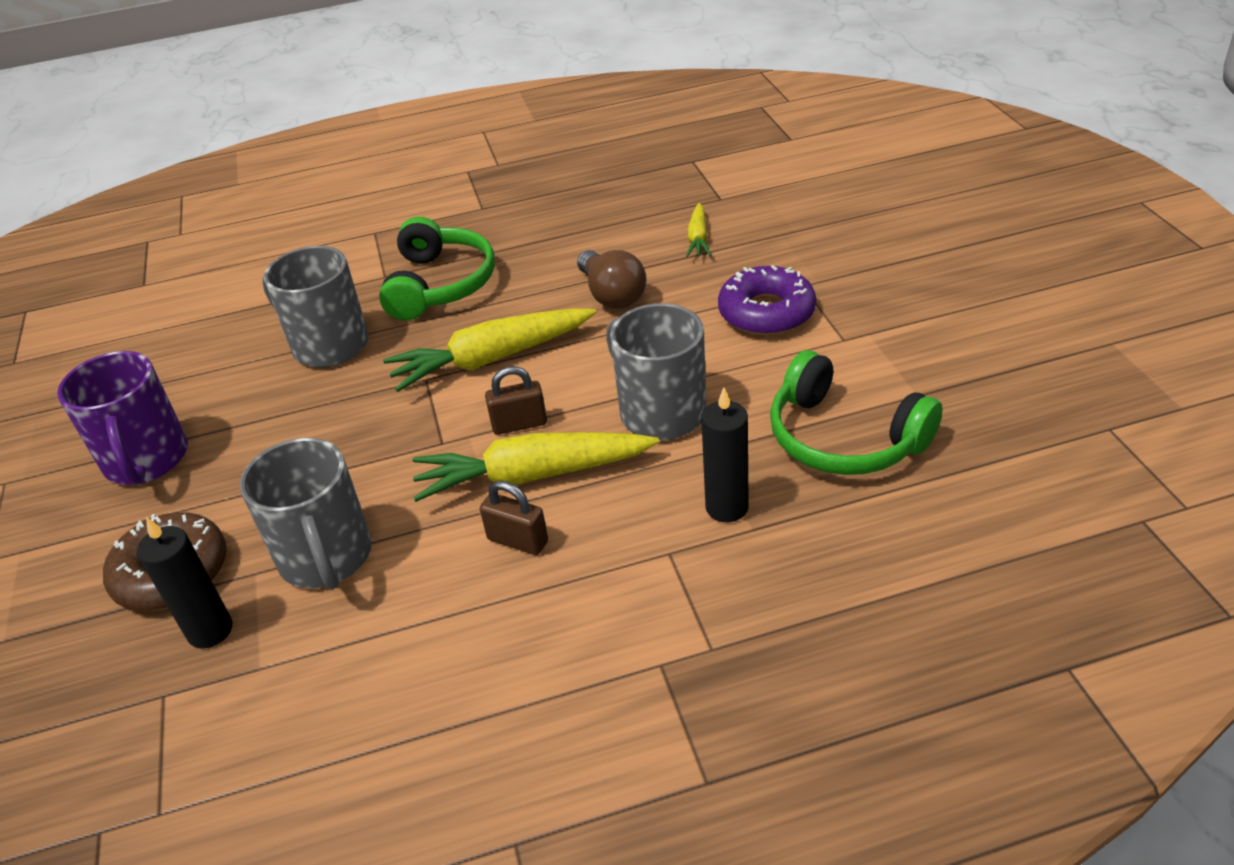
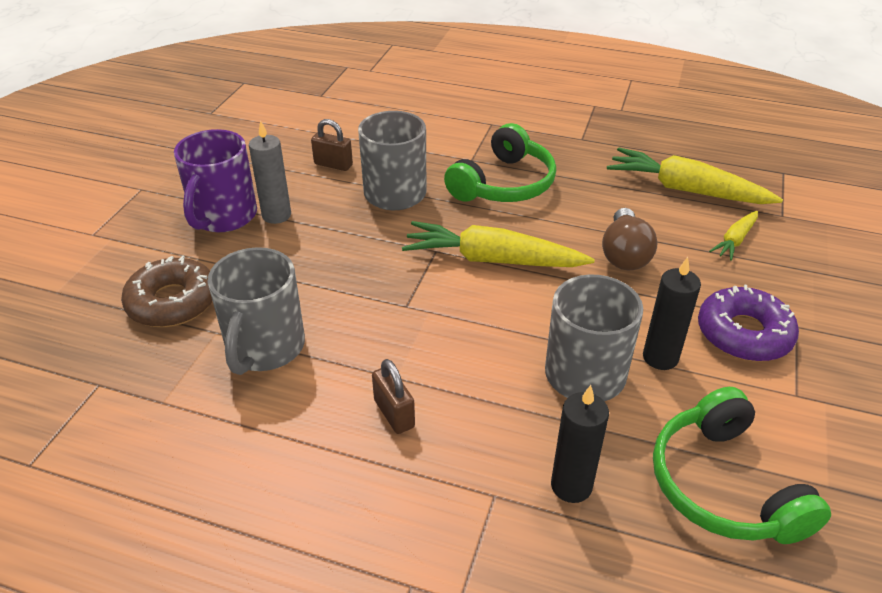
camera: 30 degrees right, 0 degrees up
black candle [137,517,232,648] -> black candle moved to [643,257,701,370]
yellow carrot [413,432,659,502] -> yellow carrot moved to [607,147,783,204]
brown padlock [485,366,547,435] -> brown padlock moved to [311,119,353,171]
none -> grey candle [249,121,291,224]

